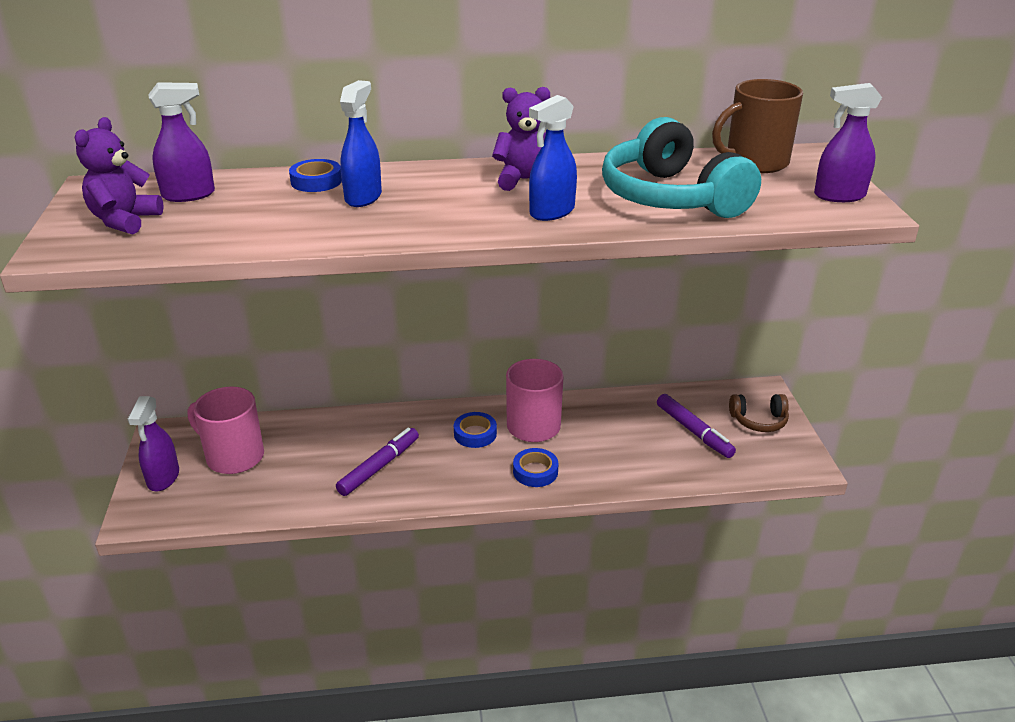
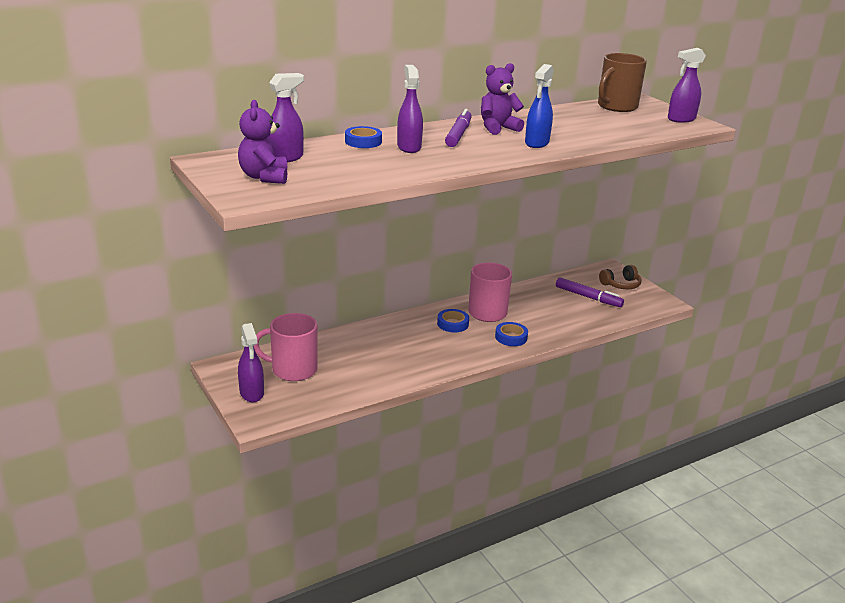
camera: 25 degrees left, 5 degrees down
purple marker [336,428,419,496] -> purple marker moved to [445,109,472,147]
blue spray bottle [340,80,382,207] -> purple spray bottle [397,65,423,153]
turquoise headphones [602,117,761,218] -> none

